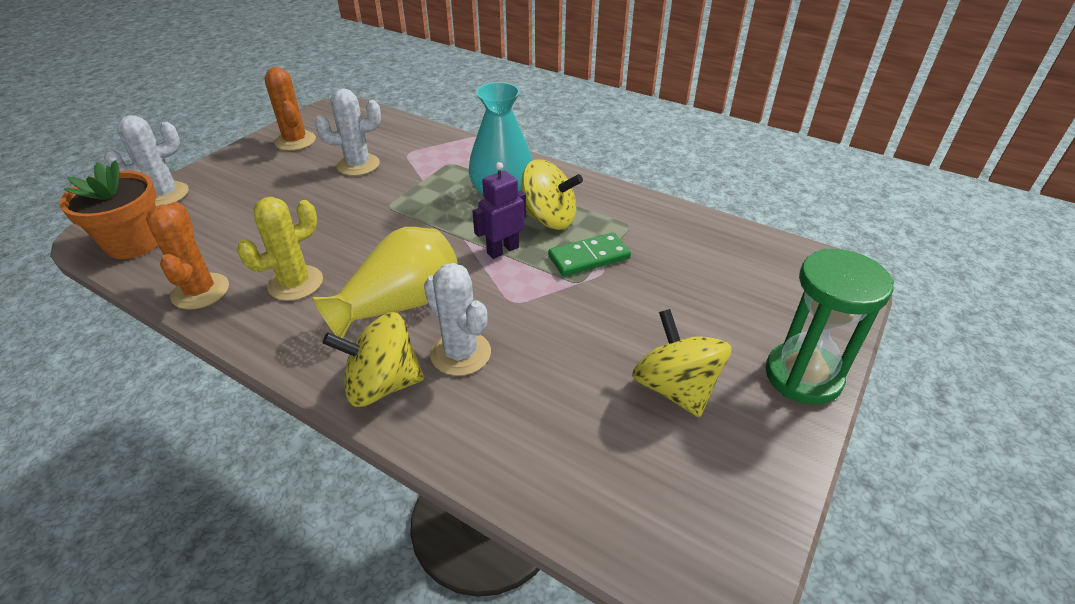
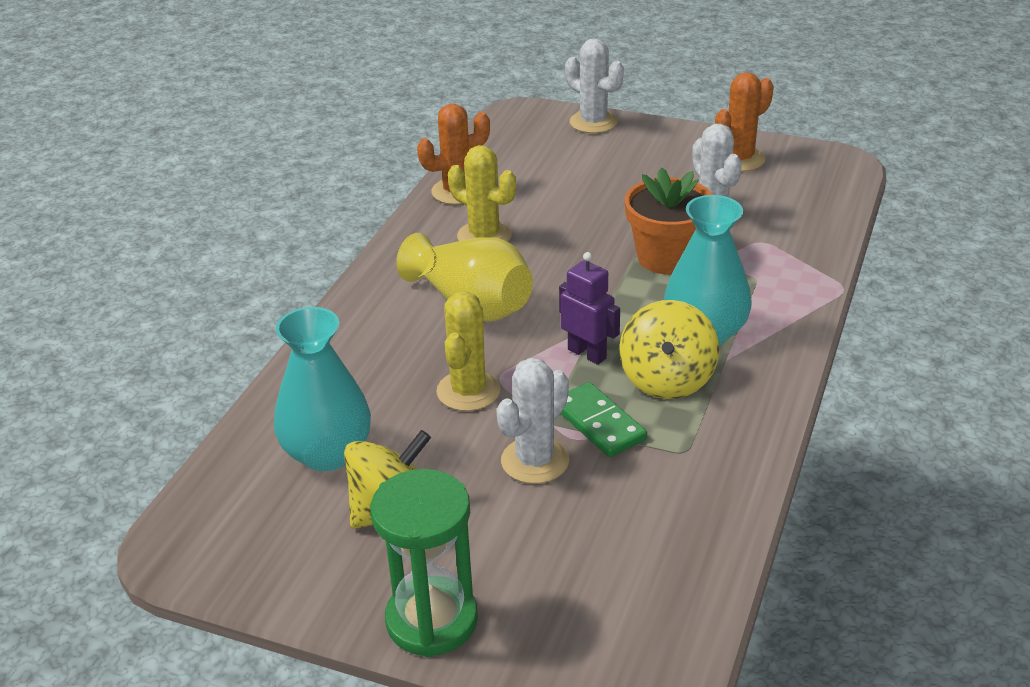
camera: 80 degrees right, 5 degrees down
orange flower pot [59,160,158,259] -> orange flower pot moved to [625,167,713,274]
yellow spinning top [322,312,424,407] -> none
white cactus [424,263,491,376] -> white cactus moved to [496,358,569,484]
none -> turquoise vase [274,307,371,471]
none -> yellow cactus [436,292,501,411]

